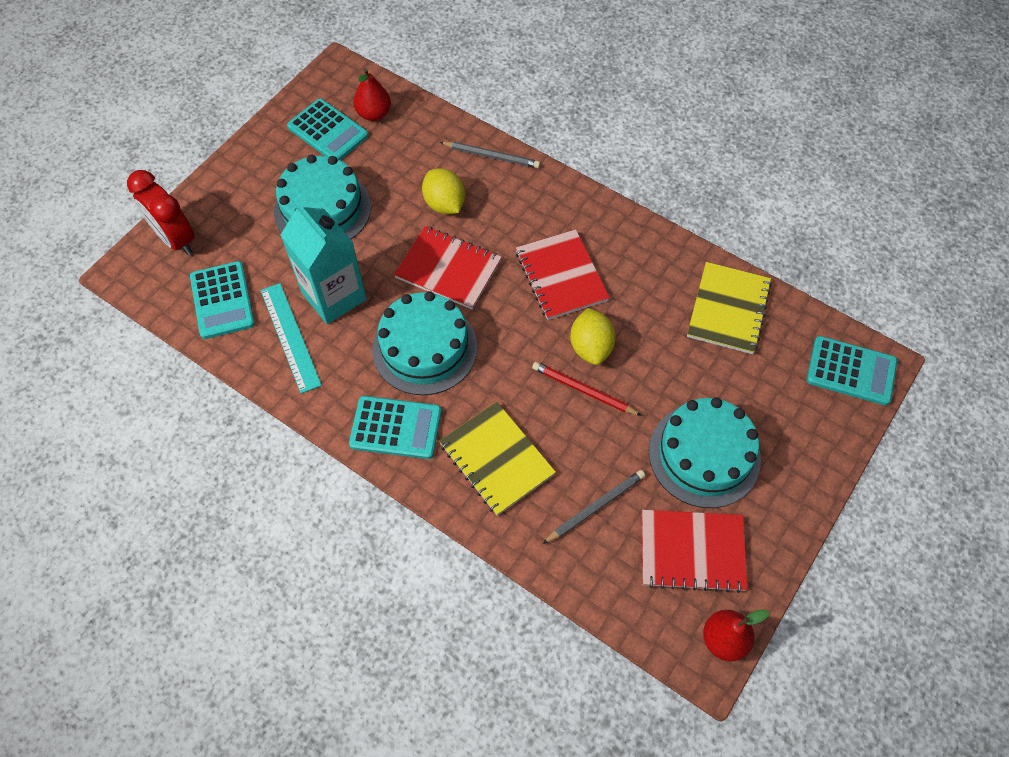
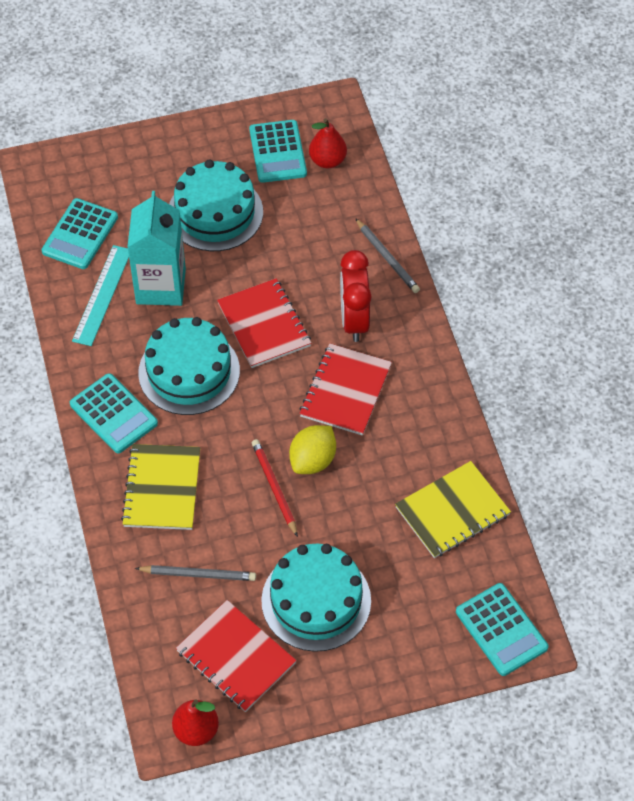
camera: 40 degrees right, 5 degrees down
red clock [127,170,195,255] -> red clock moved to [340,250,371,342]
yellow lemon [422,168,465,214] -> none

